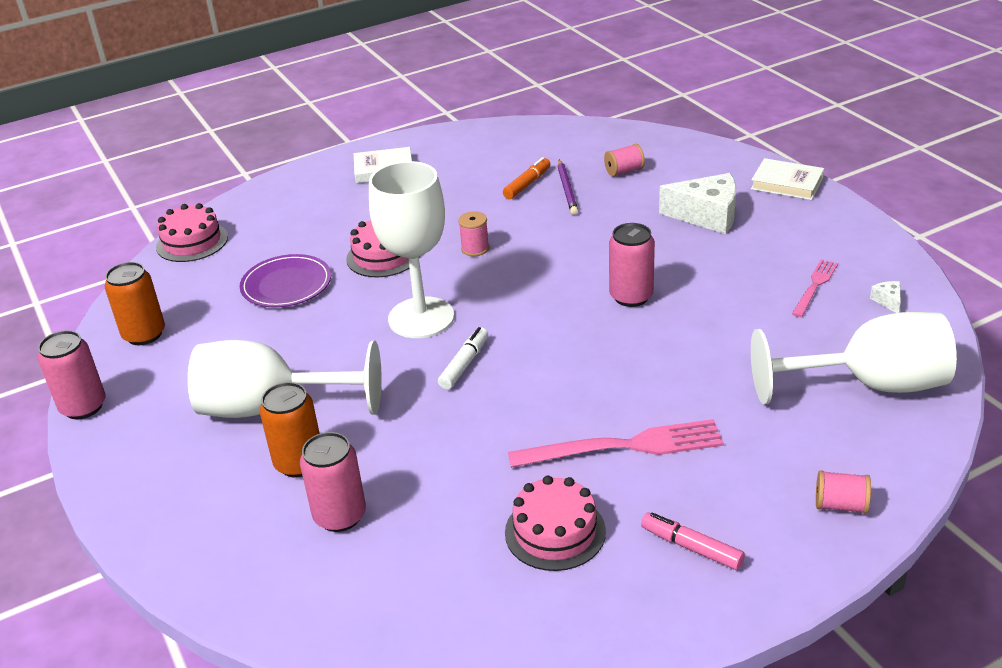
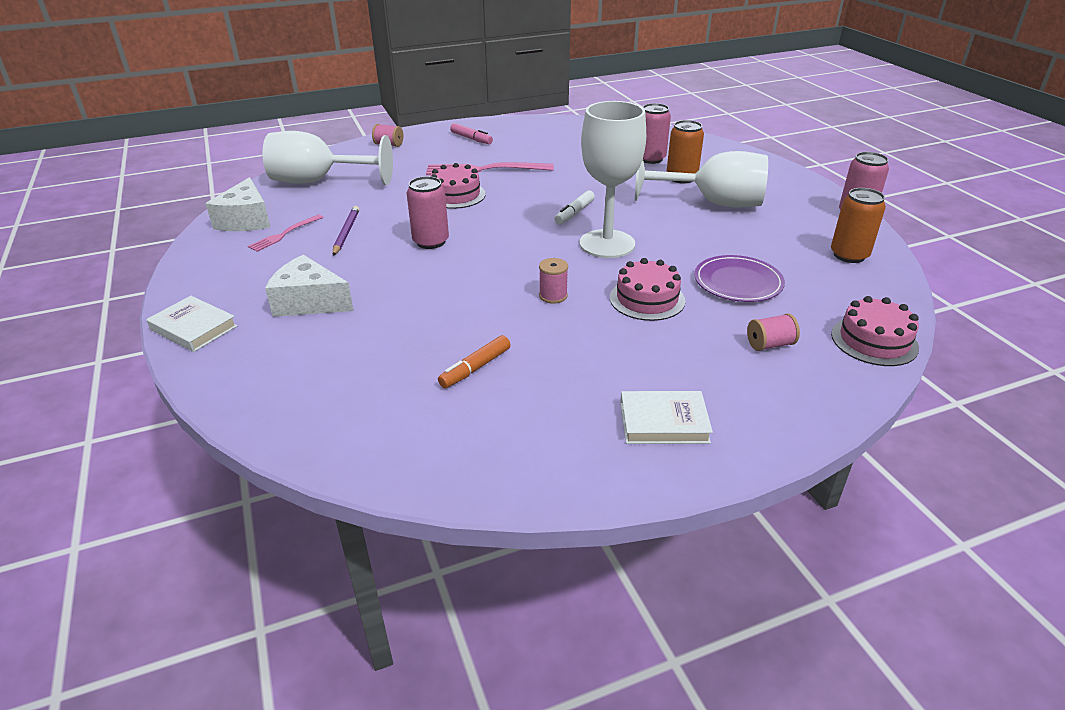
camera: 175 degrees left, 0 degrees up
pink cake [505,476,606,571] -> pink cake moved to [430,163,486,209]
purple pencil [558,160,578,215] -> purple pencil moved to [333,206,359,256]
pink spool [604,144,645,177] -> pink spool moved to [747,313,800,351]
white cheese [870,281,901,313] -> white cheese [206,177,270,231], size x2.39

